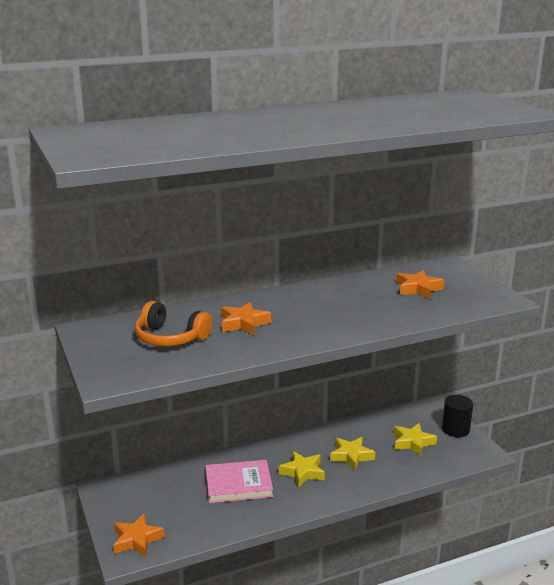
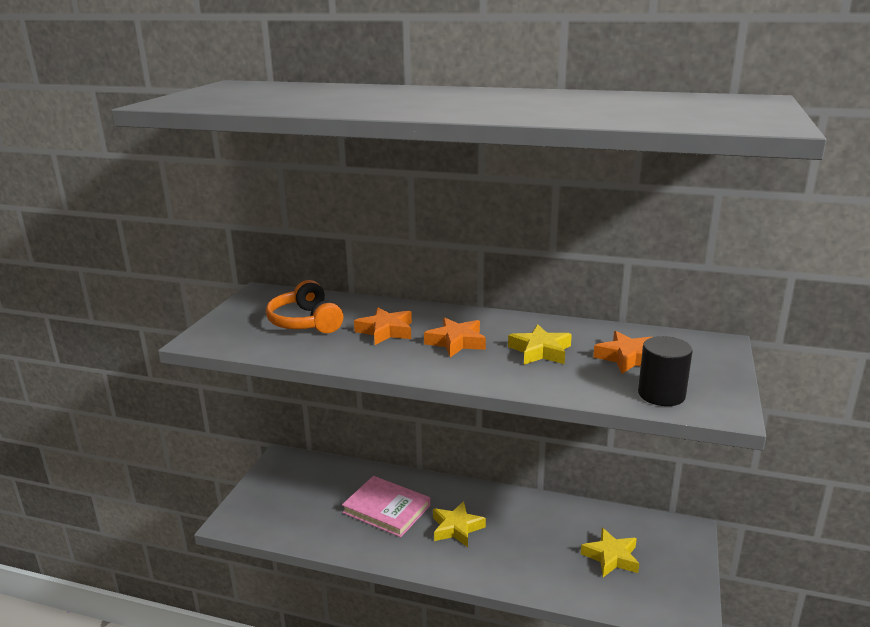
camera: 40 degrees right, 0 degrees up
orange star [113,513,165,557] -> orange star moved to [424,317,486,357]
yellow star [330,437,375,471] -> yellow star moved to [508,324,572,365]
black cylinder [442,395,473,437] -> black cylinder moved to [638,336,692,406]

